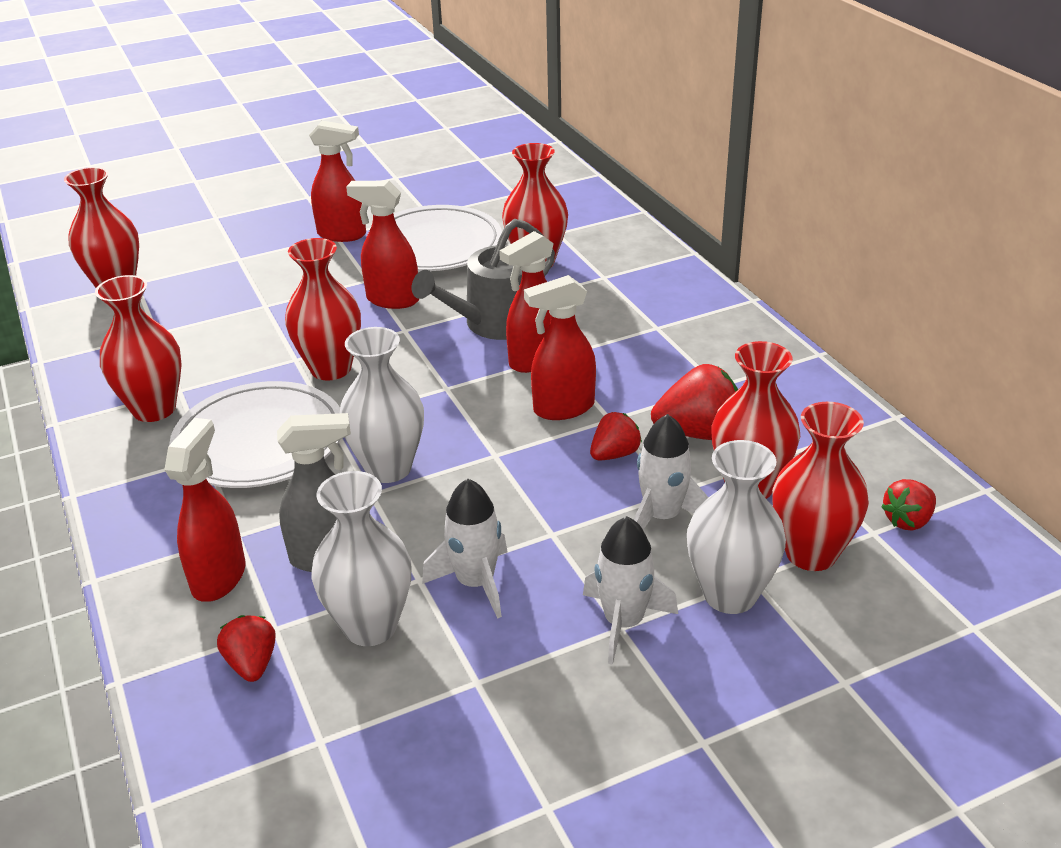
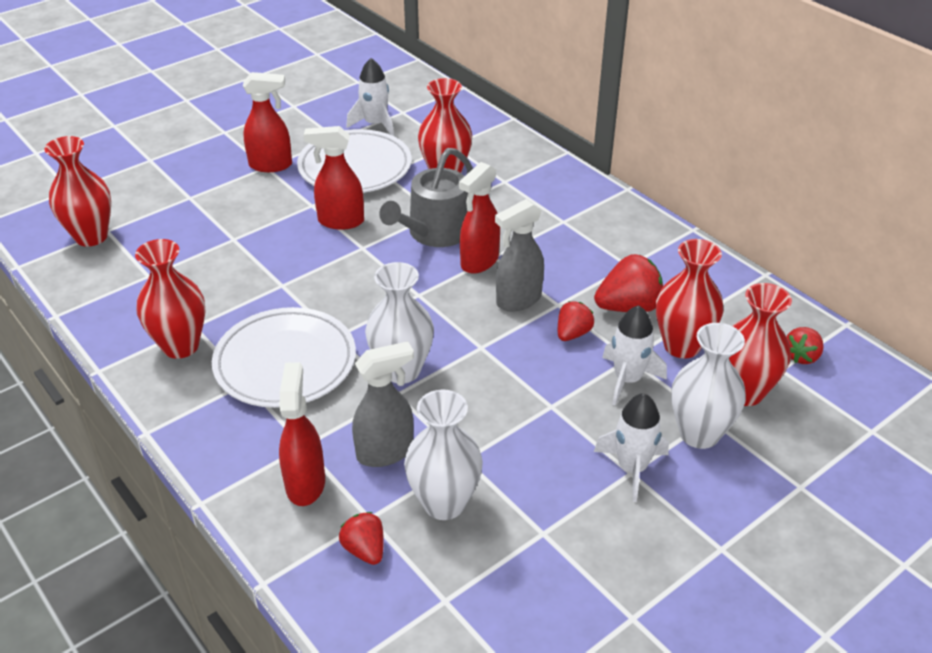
camera: 15 degrees left, 5 degrees up
red vase [285,238,361,380] -> none
white rocket [422,478,507,619] -> white rocket moved to [346,58,394,136]
red spray bottle [524,275,596,420] -> grey spray bottle [495,199,544,312]

